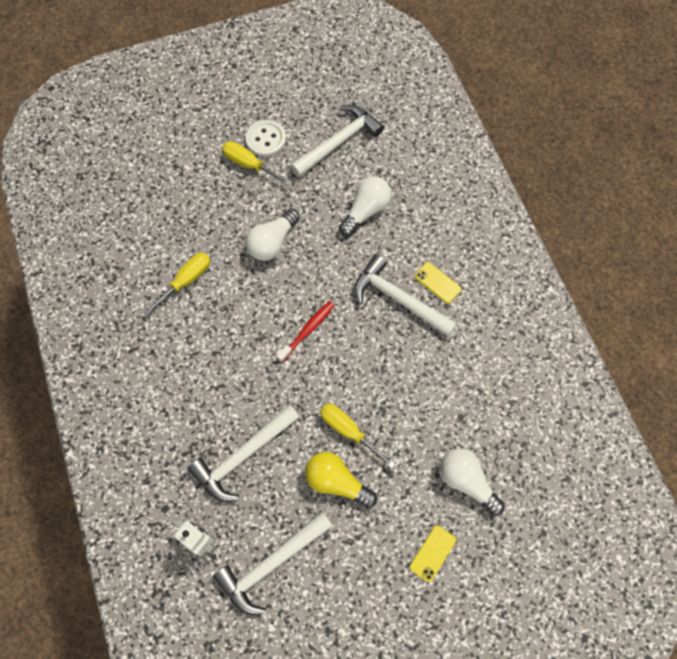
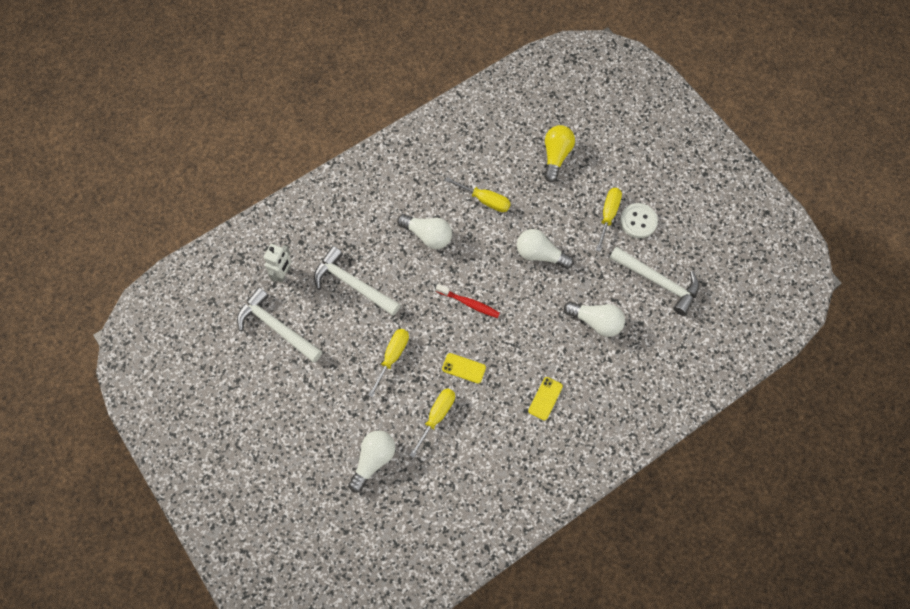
camera: 75 degrees right, 0 degrees up
yellow light bulb [305,452,377,508] -> yellow light bulb moved to [544,125,575,182]
white hammer [354,254,457,337] -> none
yellow phone [410,525,456,582] -> yellow phone moved to [442,353,486,384]
none -> white light bulb [397,214,452,249]
none -> yellow screwdriver [409,388,455,458]

